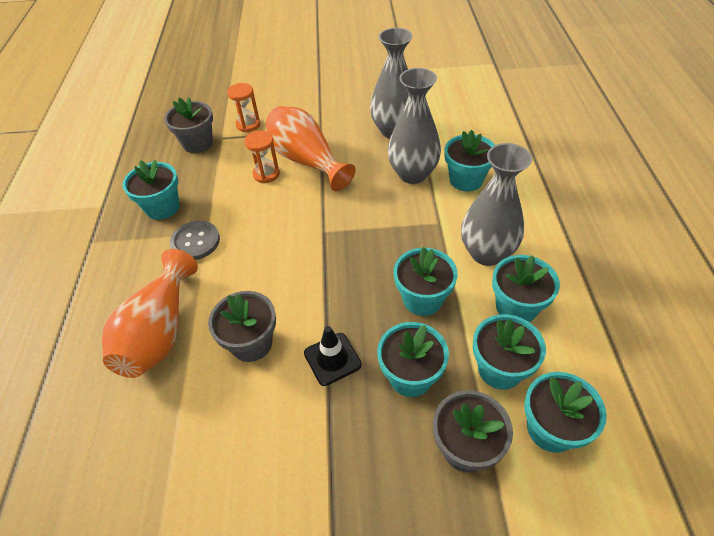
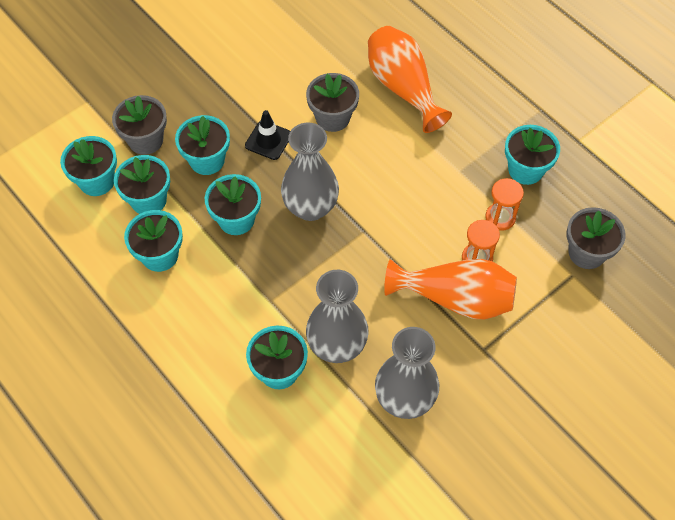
camera: 140 degrees right, 10 degrees up
grey button [170,221,220,260] -> none
orange hourglass [227,83,260,132] -> orange hourglass moved to [485,178,524,231]
grey vase [461,143,532,266] -> grey vase moved to [281,123,339,221]

